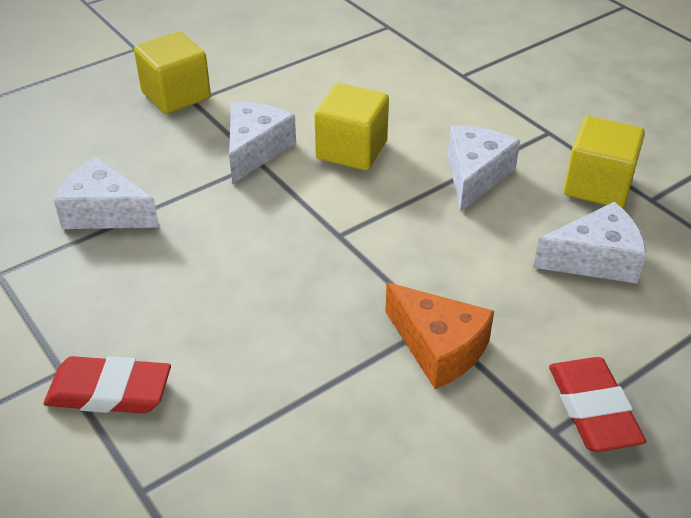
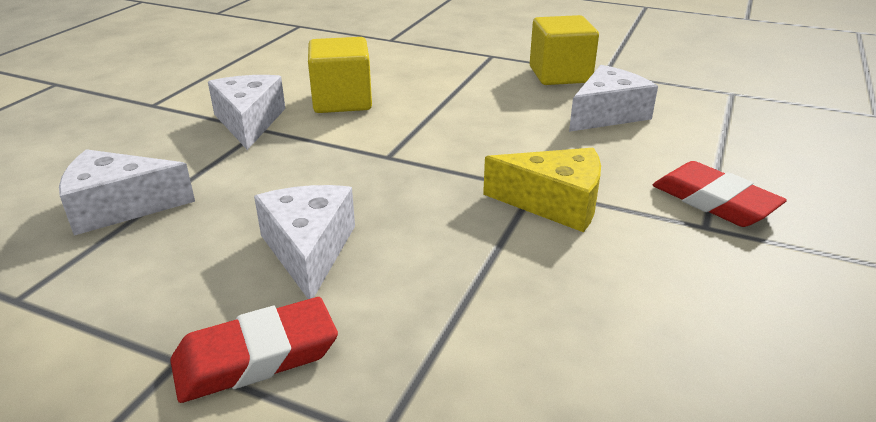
camera: 30 degrees left, 10 degrees down
yellow cube [134,31,211,114] -> none
orange cheese [385,283,494,389] -> yellow cheese [483,148,601,232]
white cheese [448,126,520,212] -> white cheese moved to [254,185,355,299]

